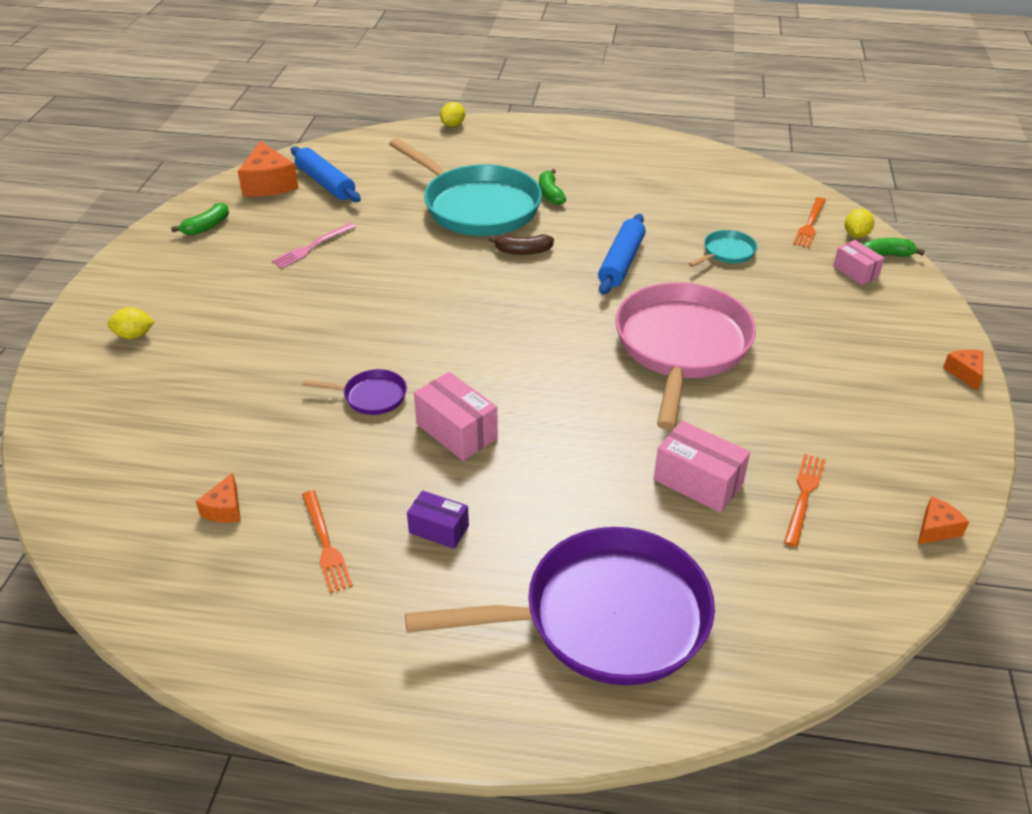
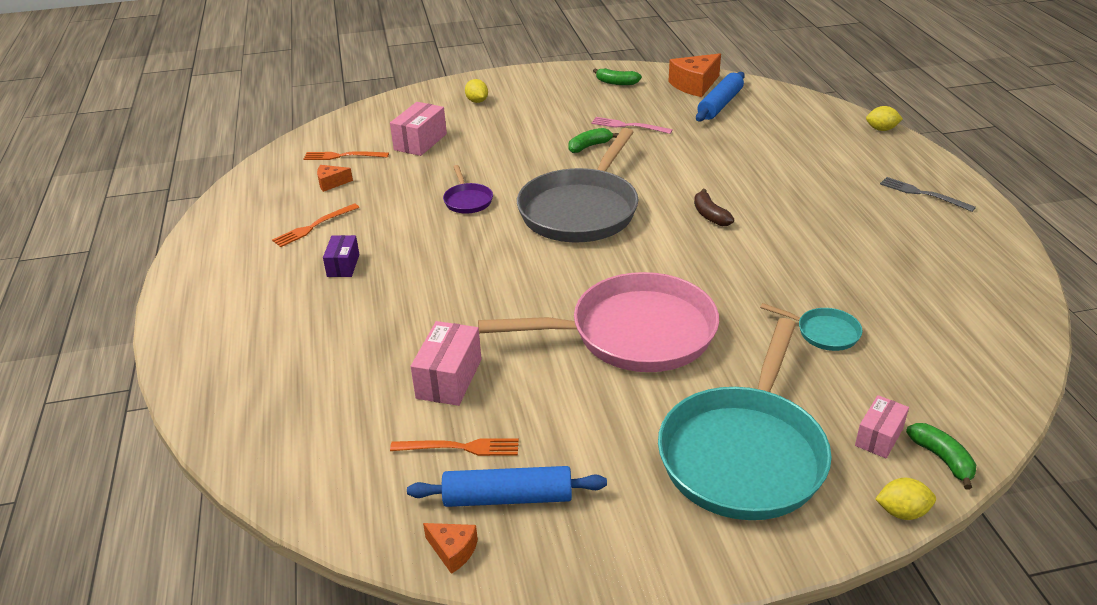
camera: 70 degrees right, 5 degrees down
turquoise pan [389,138,542,236] -> turquoise pan moved to [658,318,832,520]
purple pan [405,527,715,685] -> none
pink box [414,372,498,461] -> pink box moved to [390,102,447,156]
green banana [539,169,566,205] -> green banana moved to [568,128,619,153]
blue rolling pin [598,214,646,295] -> blue rolling pin moved to [407,466,607,507]
orange fork [793,197,825,248] -> orange fork moved to [303,151,389,160]
yellow lemon [845,208,874,238] -> yellow lemon moved to [875,478,936,520]
orange cheese [943,350,983,391] -> none
none -> grey pan [517,128,638,243]
none -> grey fork [880,177,976,212]

